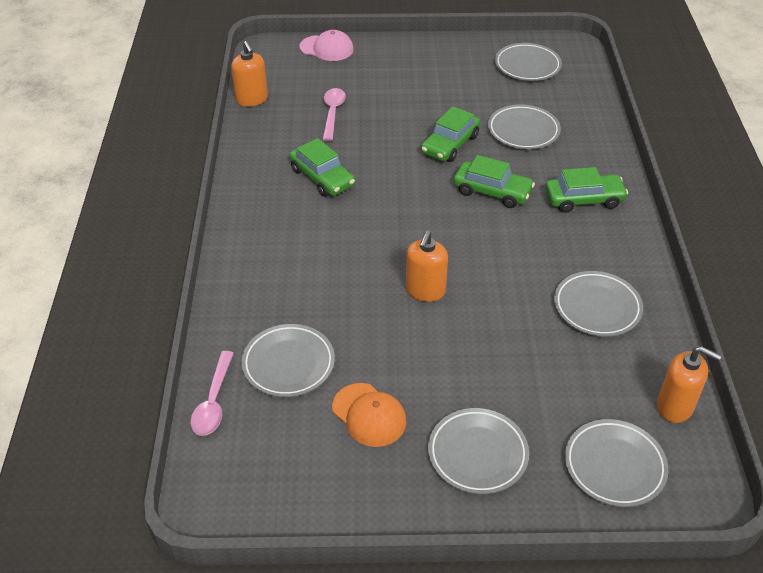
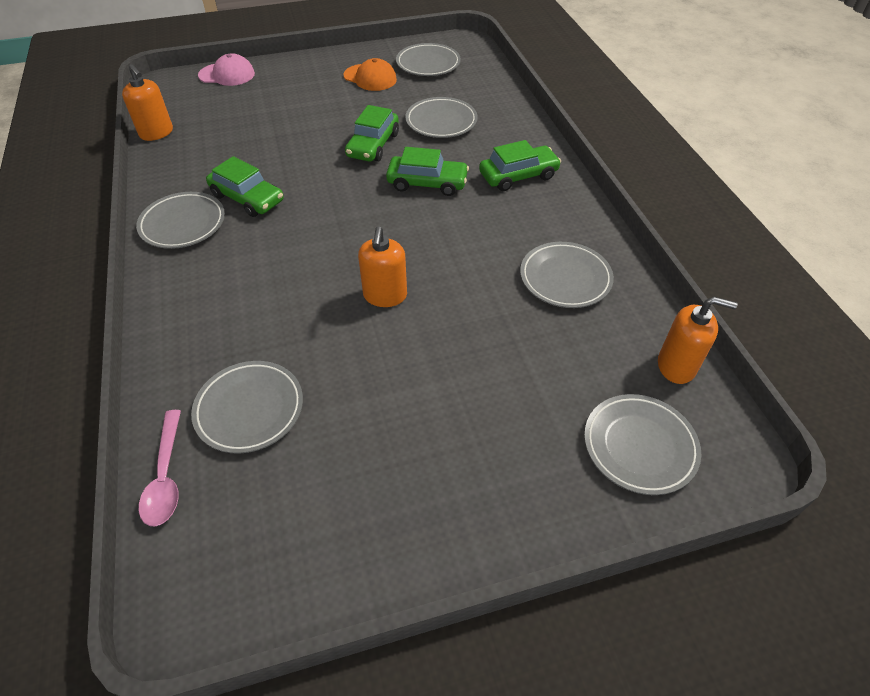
camera: 15 degrees left, 5 degrees up
pink spoon [323,88,346,141] -> none
orange cap [332,383,407,447] -> orange cap moved to [344,58,397,91]
grey plate [428,408,529,494] -> grey plate moved to [136,192,225,249]

